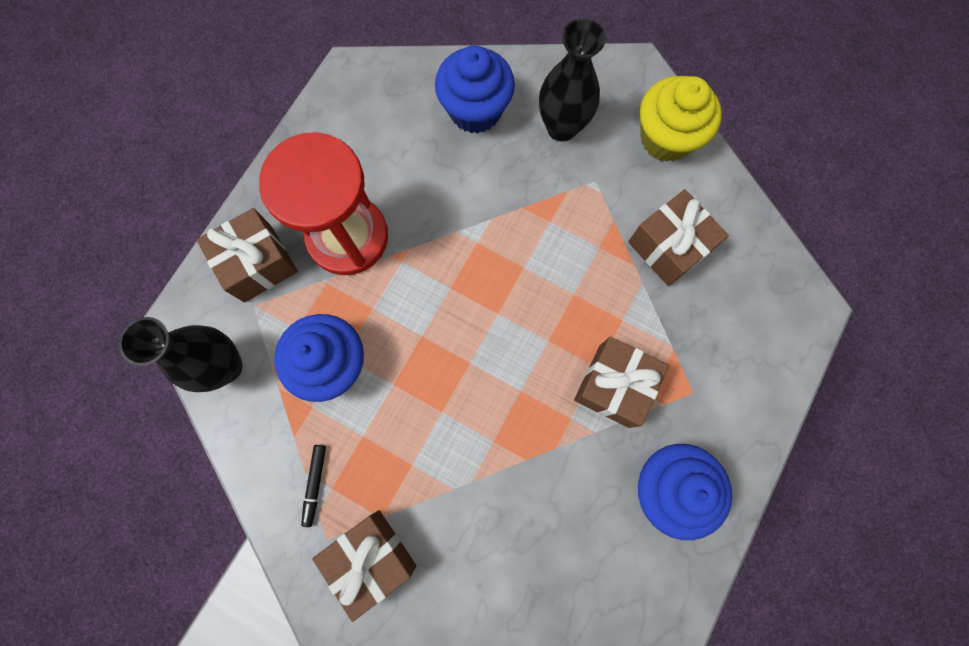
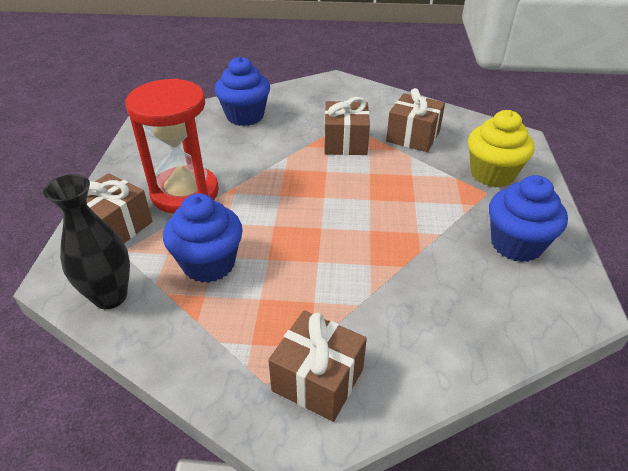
camera: 25 degrees left, 35 degrees down
black marker [301,445,326,527] -> none
black vase [539,19,606,142] -> none
brown gift [574,337,669,428] -> brown gift moved to [324,97,370,155]
yellow cupcake [640,76,722,162] -> yellow cupcake moved to [468,110,535,187]

